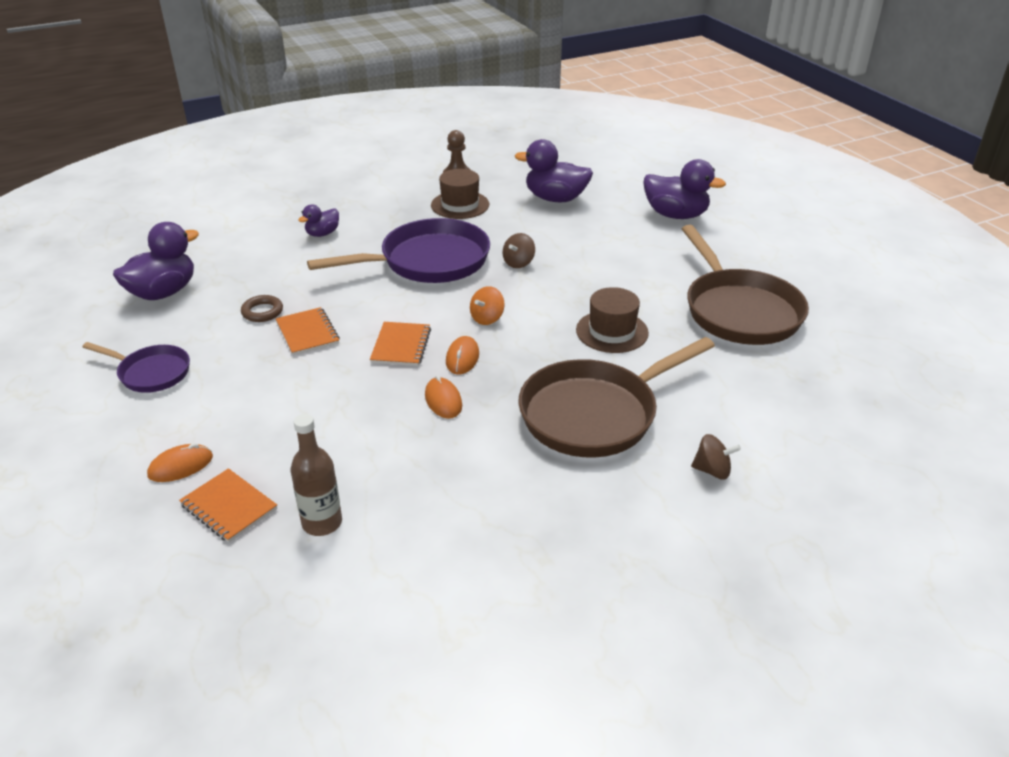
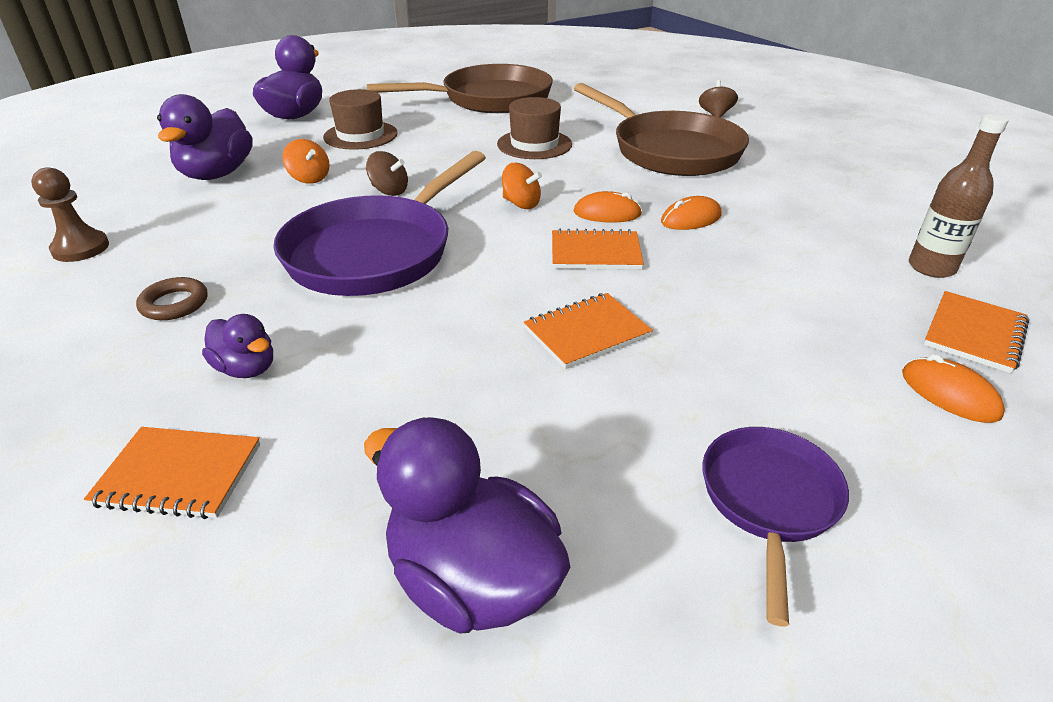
camera: 95 degrees left, 0 degrees up
brown ring [241,295,283,322] -> brown ring moved to [136,277,208,320]
purple pan [307,218,490,283] -> purple pan turned 120 degrees counterclockwise [273,151,486,296]
brown hat [431,169,489,219] -> brown hat moved to [323,89,398,150]
none -> orange notebook [84,427,260,519]
none -> orange spinning top [282,139,330,184]

